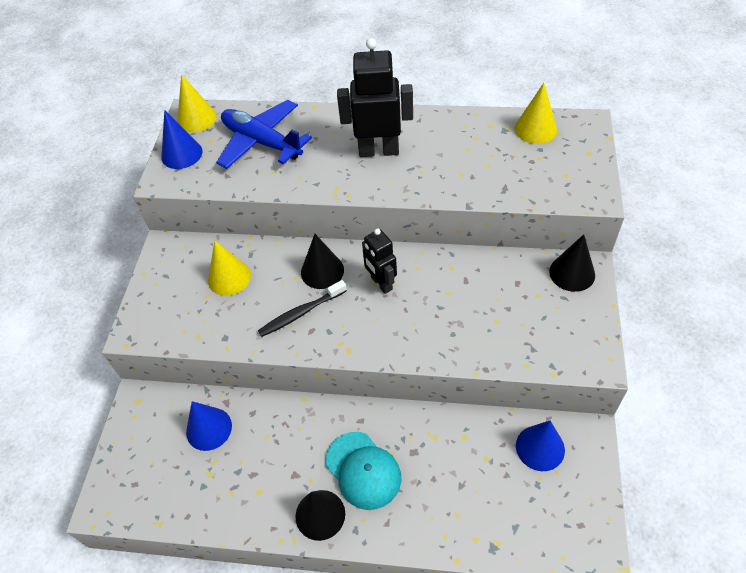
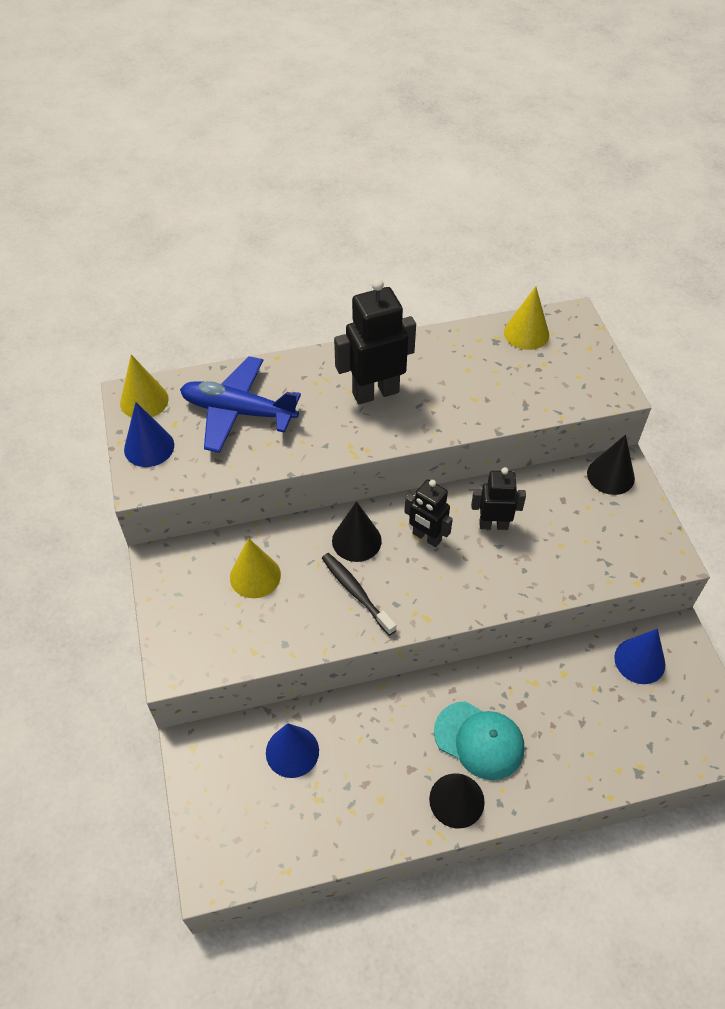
camera: 25 degrees left, 0 degrees up
black toothbrush [258,280,347,337] -> black toothbrush turned 105 degrees clockwise [322,553,396,636]
none -> black robot [471,467,526,530]

